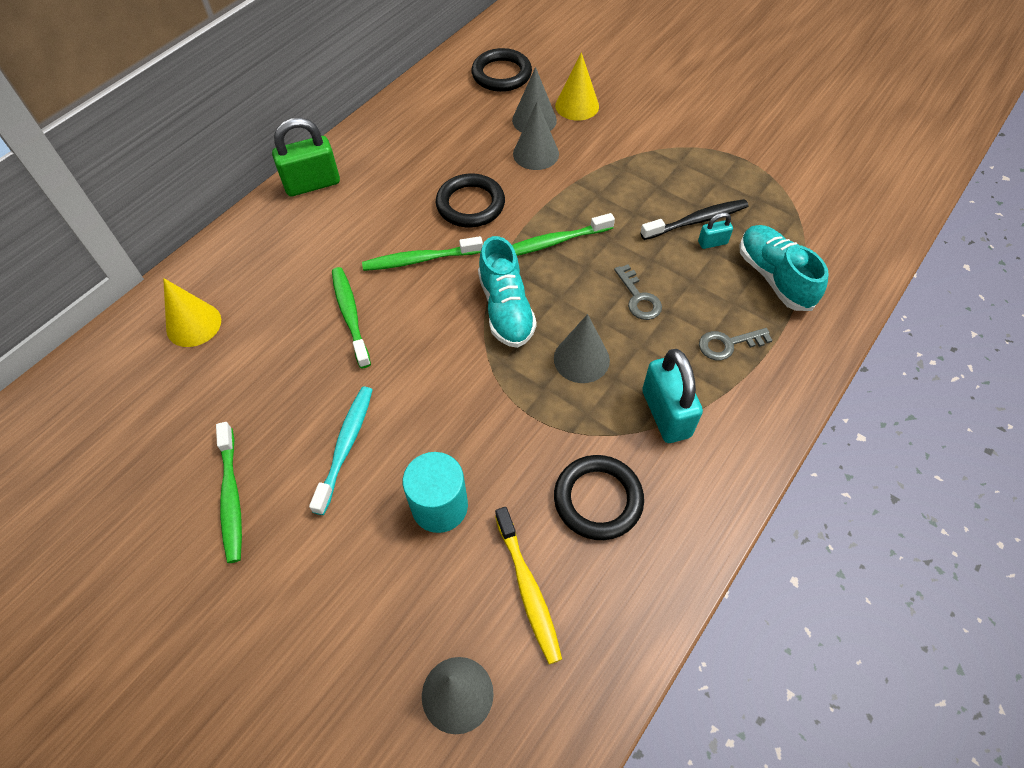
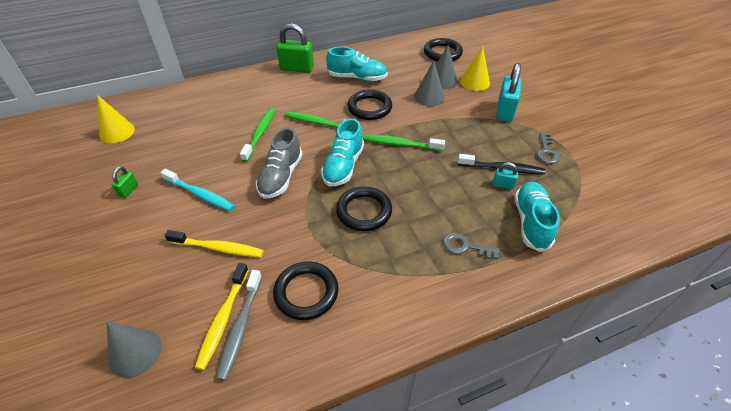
camera: 30 degrees right, 10 degrees down
yellow cone [163,278,221,347] -> yellow cone moved to [97,95,135,143]
green toothbrush [216,422,242,563] -> green padlock [112,166,138,198]
turquoise toothbrush [309,387,372,515] -> turquoise toothbrush turned 75 degrees clockwise [160,169,235,211]
turquoise cylinder [403,452,468,533] -> yellow toothbrush [165,230,264,257]
grey cone [554,314,610,383] -> black ring [336,186,392,231]
grey key [614,264,662,320] -> grey key moved to [537,132,560,164]
turquoise padlock [642,349,703,443] -> turquoise padlock moved to [496,63,521,122]
none -> grey toothbrush [216,270,262,381]
none -> grey shoe [256,128,302,199]
none -> turquoise shoe [326,47,388,81]

